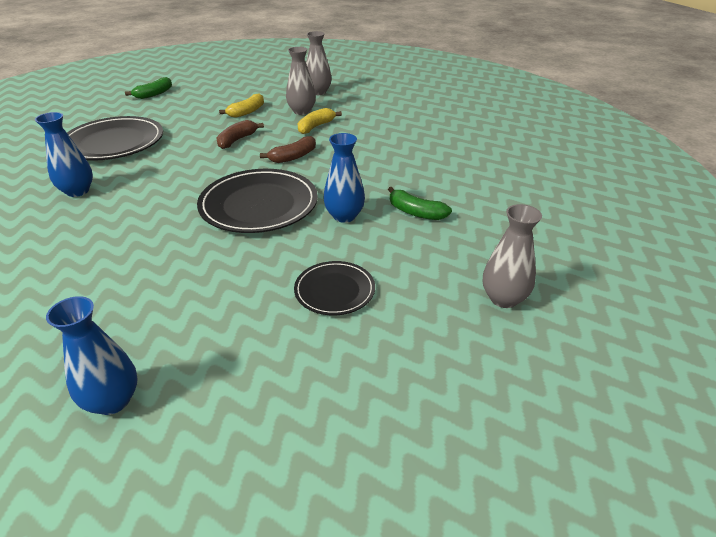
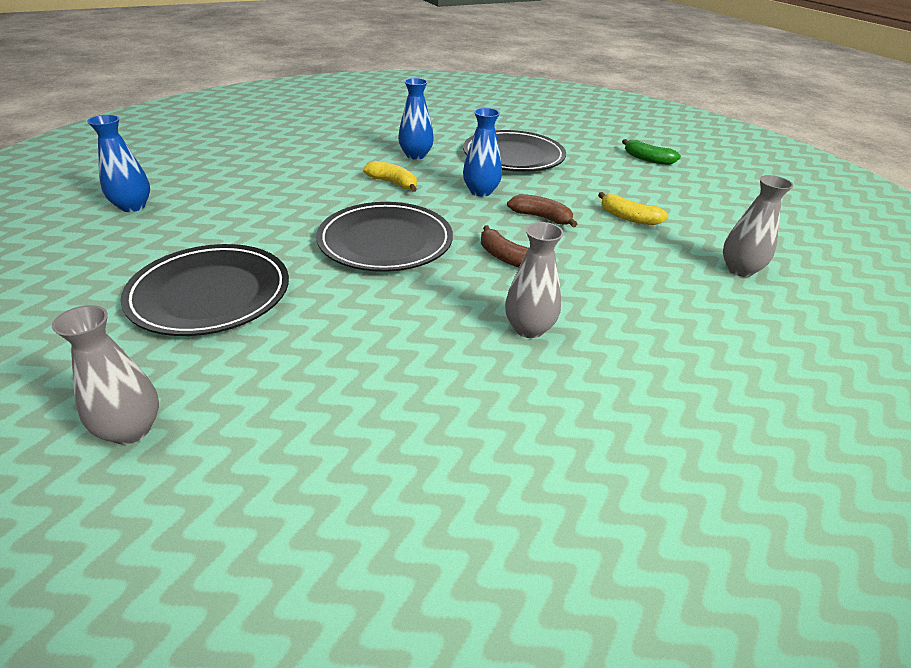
camera: 85 degrees right, 0 degrees up
grey vase [286,47,316,115] -> grey vase moved to [505,222,564,338]
black plate [294,261,375,315] -> black plate [121,244,289,336], size x1.80
yellow banana [297,108,342,134] -> yellow banana moved to [363,161,417,192]
blue vase [323,133,365,223] -> blue vase moved to [463,108,502,197]
green banana [388,187,452,220] -> none

